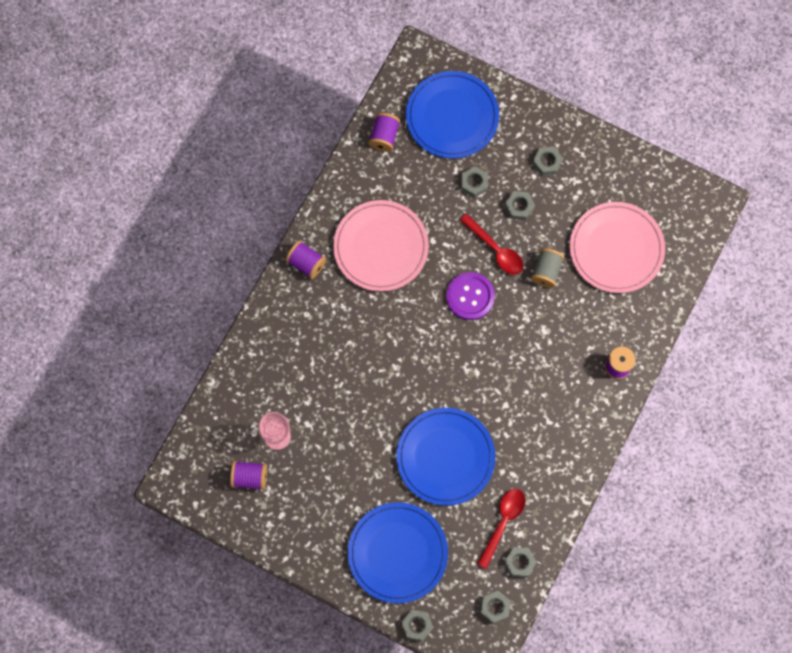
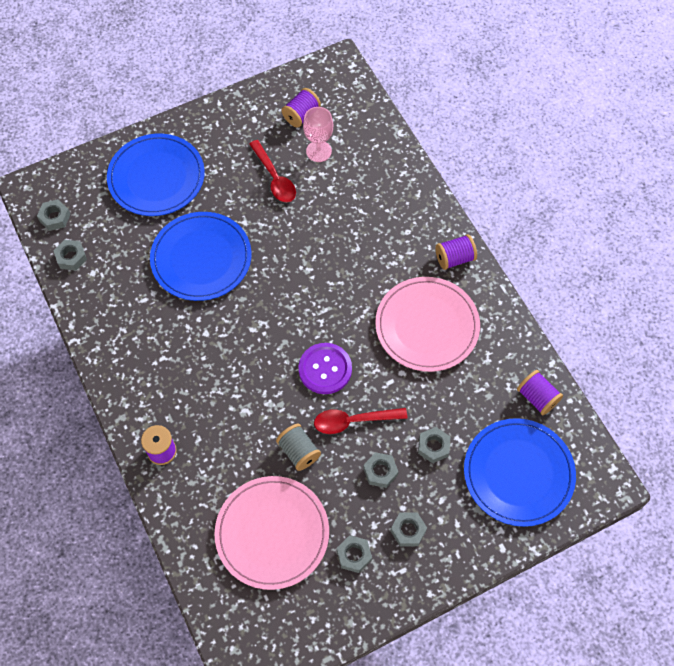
camera: 125 degrees right, 10 degrees down
grey nut [402,610,433,641] -> grey nut moved to [337,535,372,573]
red spoon [477,489,525,569] -> red spoon moved to [249,140,296,202]

